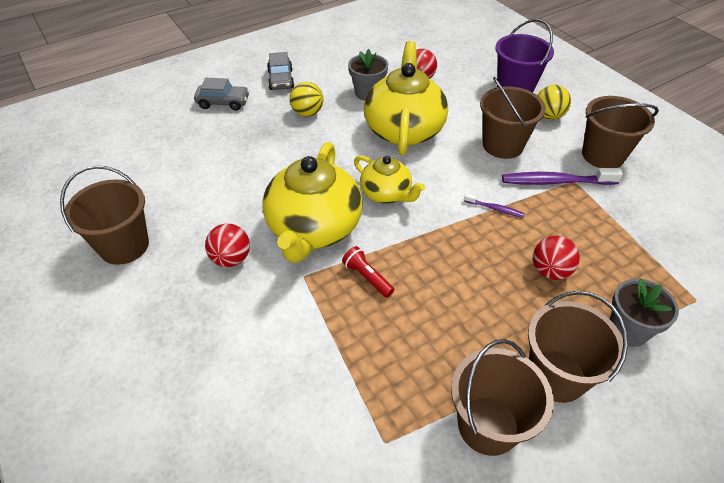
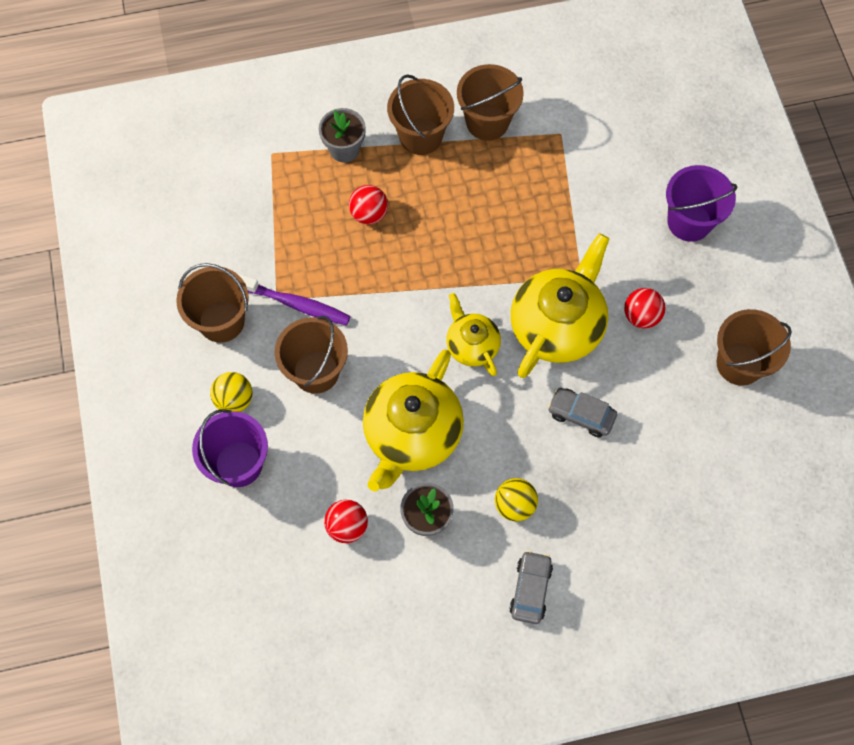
camera: 160 degrees left, 20 degrees up
grey car [194,78,250,111] -> grey car moved to [548,388,617,437]
red flashlight [342,246,394,298] -> none
purple toothbrush [464,193,525,218] -> none
none -> purple bucket [666,165,738,242]

